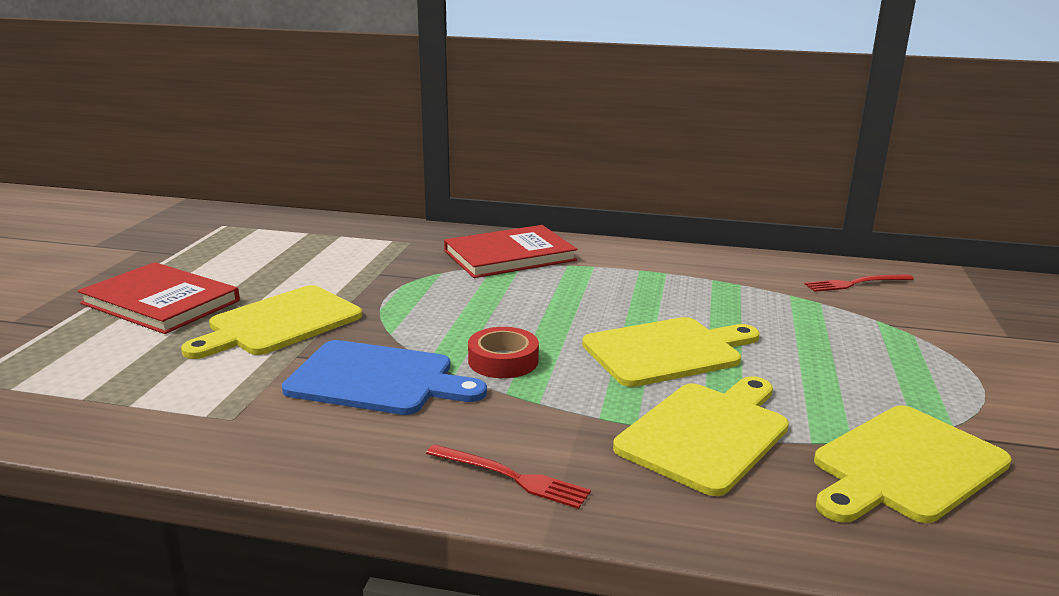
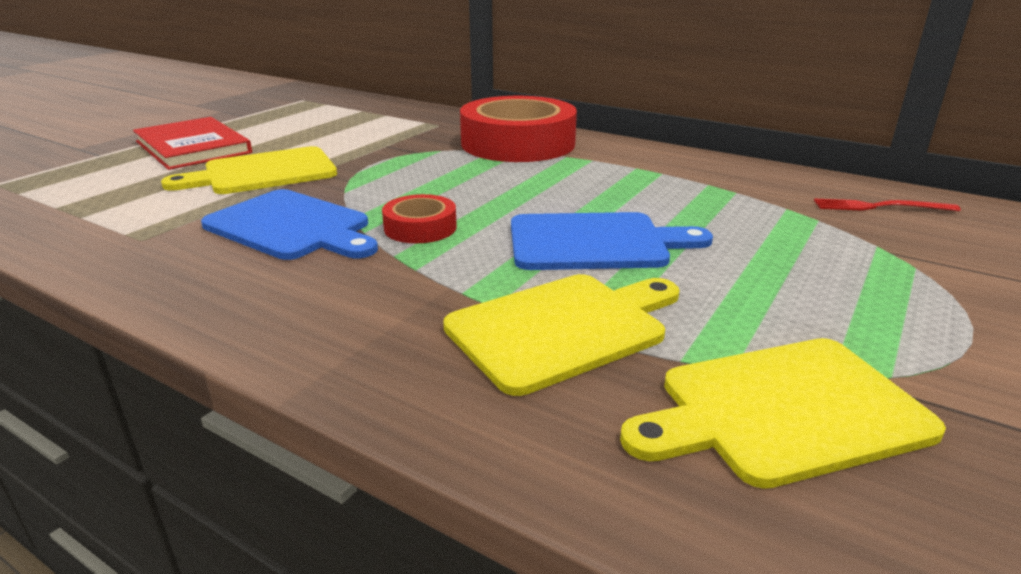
camera: 20 degrees right, 5 degrees up
red fork [426,444,591,509] -> none
red book [444,225,577,278] -> red tape [460,96,577,162]
yellow cutting board [582,317,759,387] -> blue cutting board [511,212,713,270]

